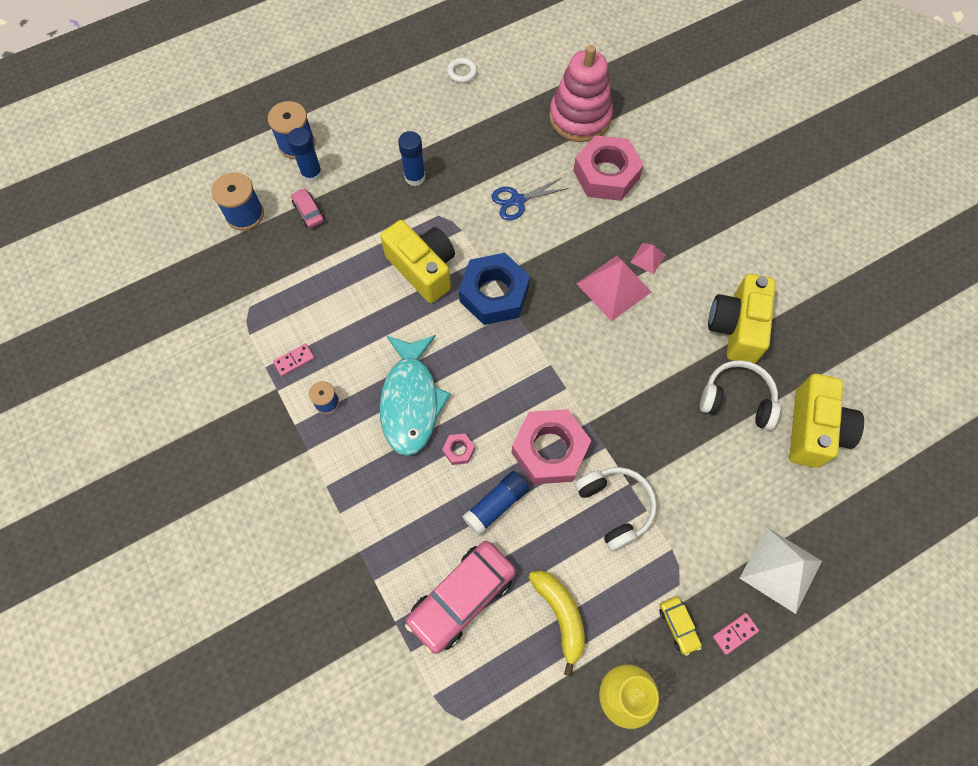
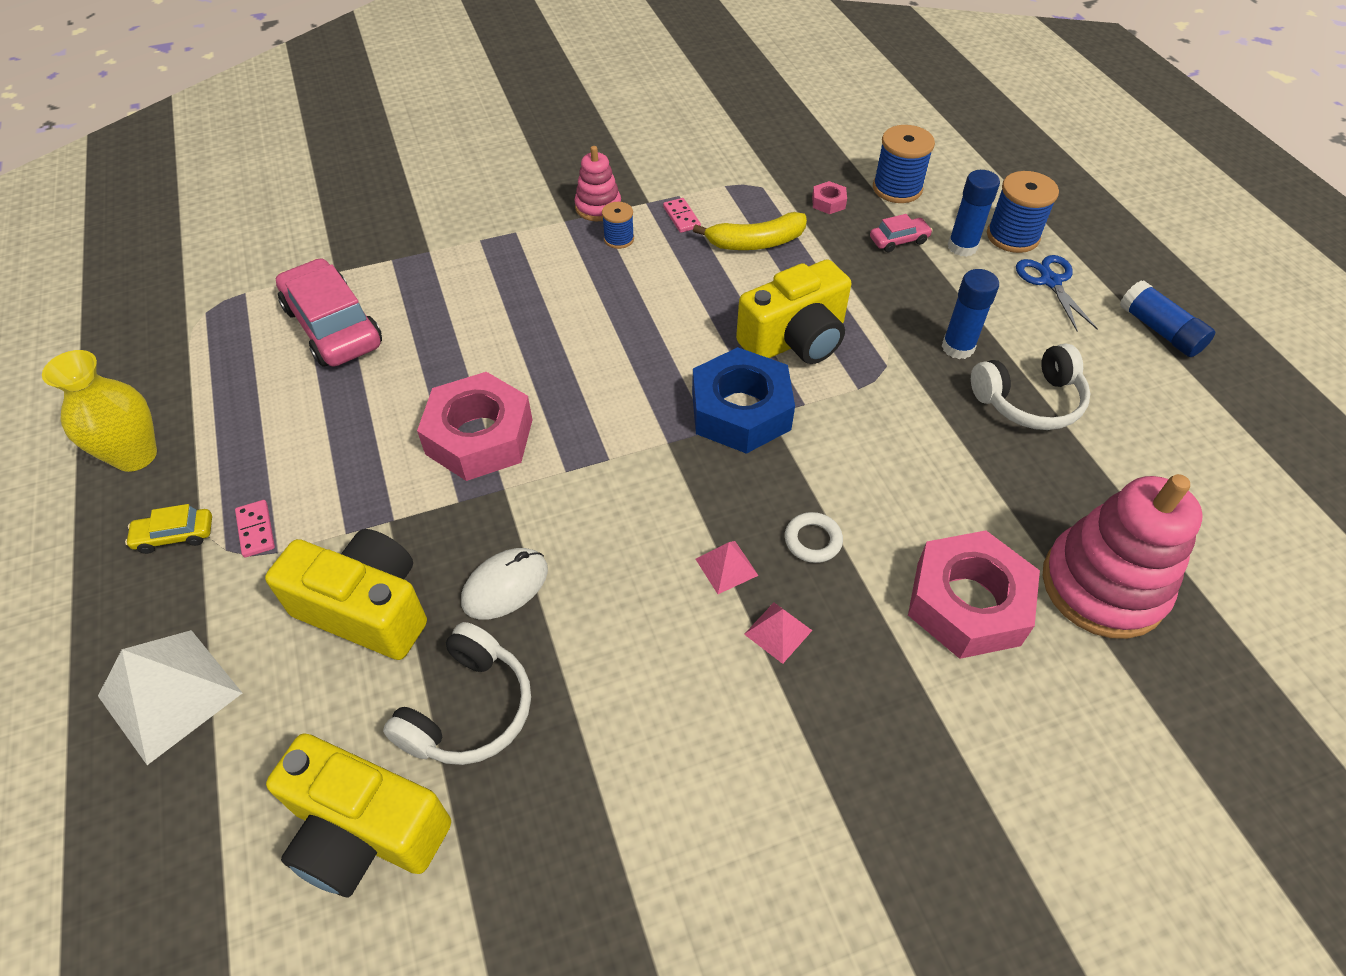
camera: 100 degrees right, 15 degrees down
turquoise fish [380,335,451,456] -> none
pink nut [442,433,475,465] -> pink nut moved to [812,181,847,214]
white ring [447,58,477,83] -> white ring moved to [785,512,843,563]
blue glue stick [462,471,529,536] -> blue glue stick moved to [1120,280,1215,357]
blue scissors [491,178,568,220] -> blue scissors moved to [1016,255,1098,332]
yellow banana [528,571,585,676] -> yellow banana moved to [693,212,807,250]
white headphones [575,467,657,551] -> white headphones moved to [971,343,1091,430]
pink pyramid [577,255,651,322] -> pink pyramid [696,541,759,594], size x0.50
yellow camera [708,274,776,364] -> yellow camera moved to [265,529,427,660]
pink domino [713,613,759,655] -> pink domino moved to [235,500,275,558]
none -> white mouse [461,548,548,620]
none -> pink stacking toy [574,146,621,221]

